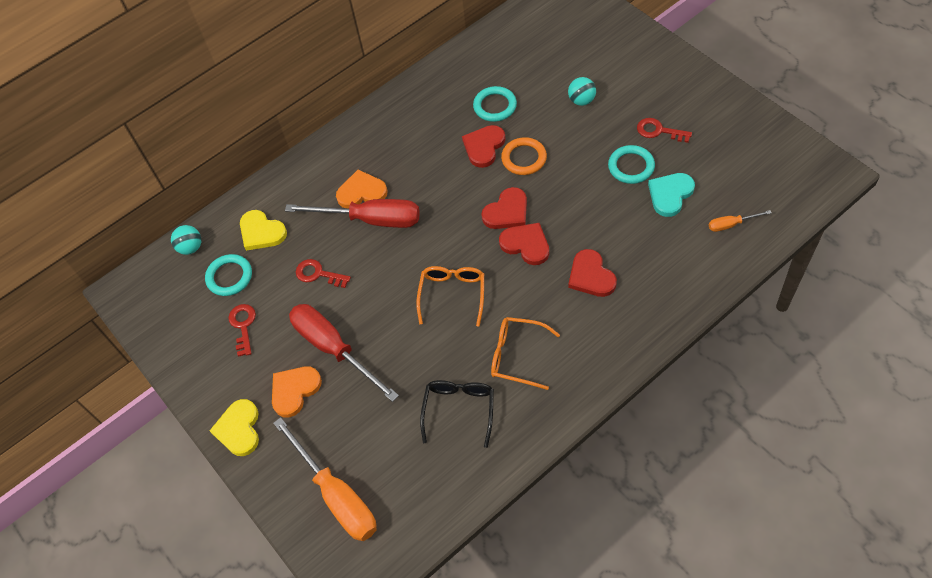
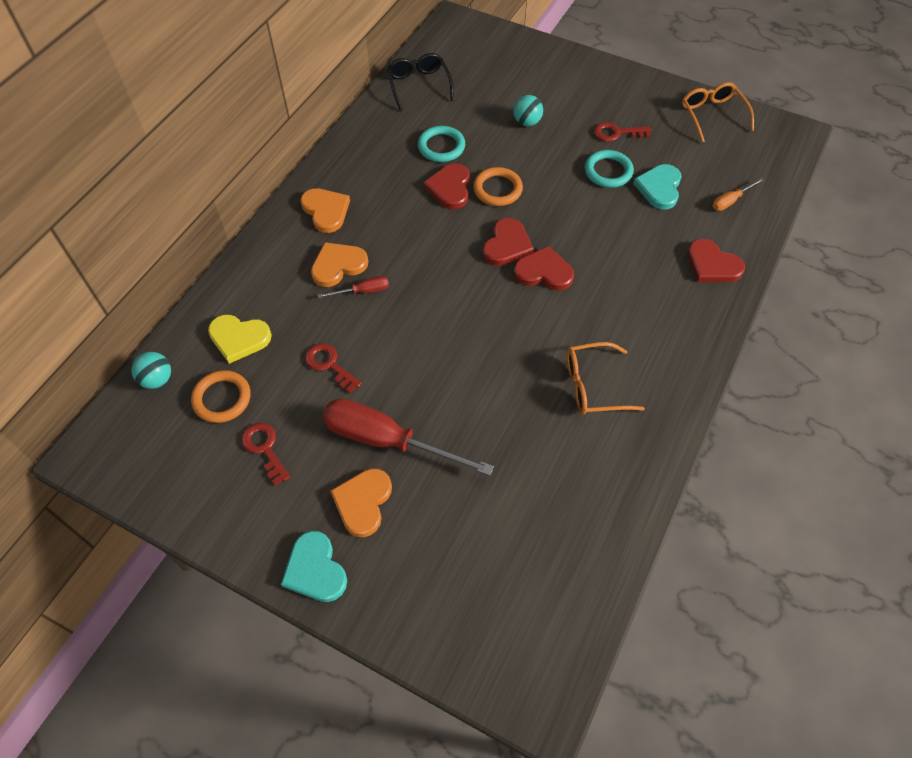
camera: 30 degrees left, 0 degrees up
turquoise ring [205,254,252,296] -> orange ring [191,370,251,423]
yellow heart [210,399,259,456] -> turquoise heart [281,531,347,602]
orange screwdriver [273,417,377,541] -> none
red screwdriver [285,199,420,228] -> red screwdriver [318,276,389,298], size x0.45
red key [296,259,351,288] -> red key turned 45 degrees clockwise [305,343,362,393]
orange glasses [416,266,484,327] -> orange glasses moved to [682,82,754,142]
black glasses [420,380,494,448] -> black glasses moved to [386,53,454,111]
red heart [568,249,617,297] -> red heart moved to [687,239,745,282]
none -> orange heart [300,188,350,233]

